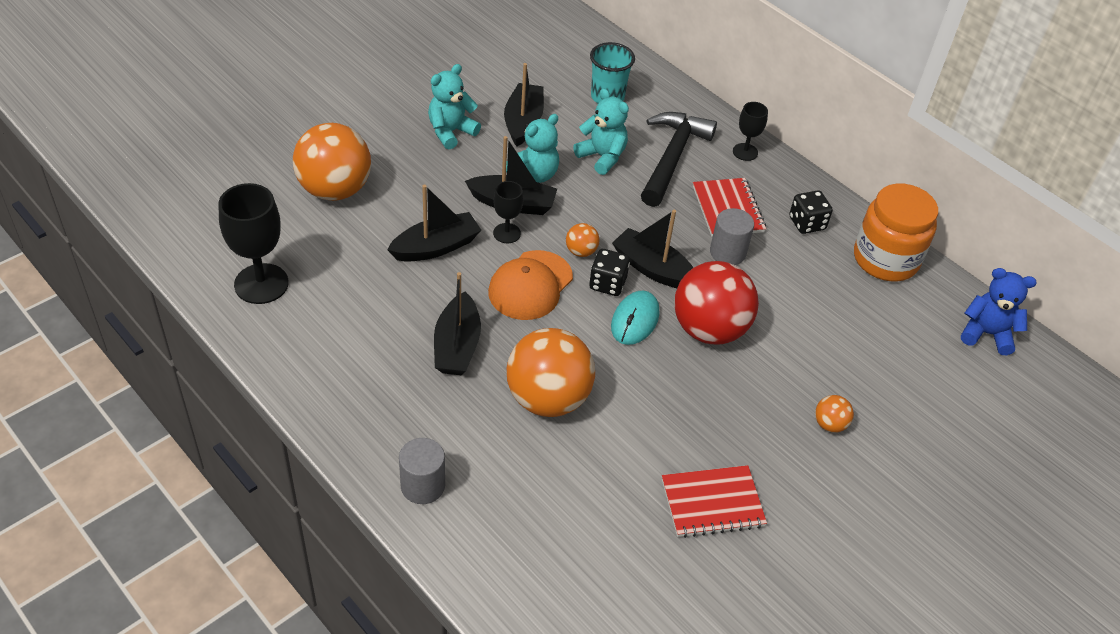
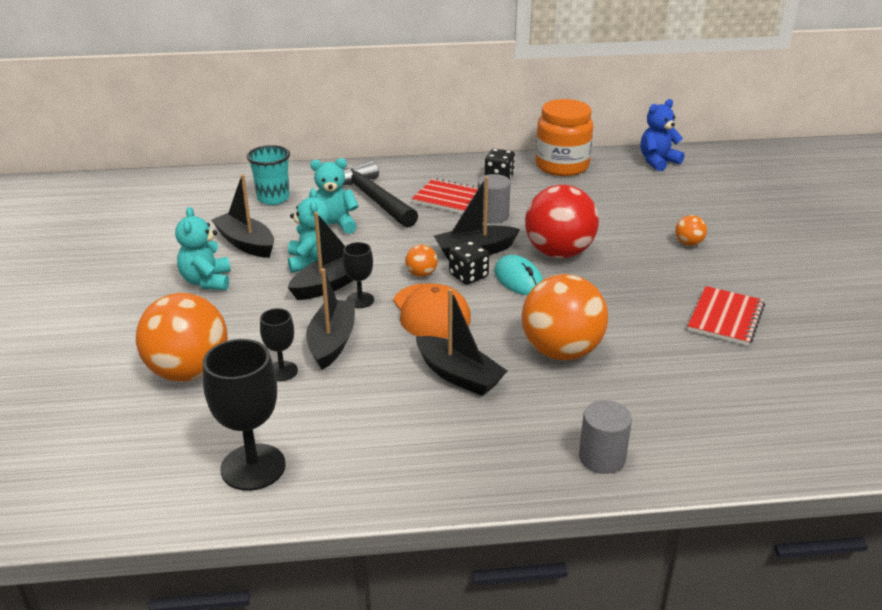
camera: 50 degrees left, 15 degrees down
black goblet [733,102,768,161] -> black goblet moved to [260,308,298,381]

